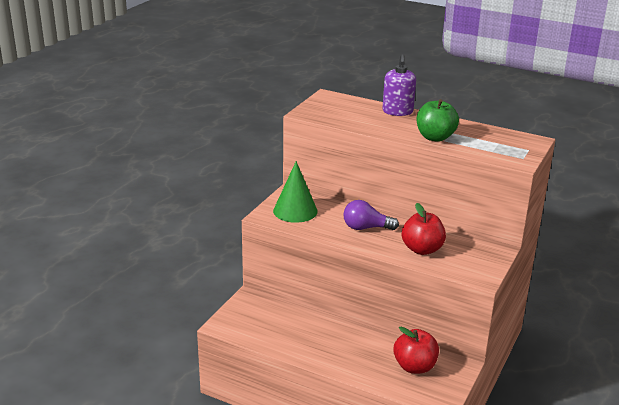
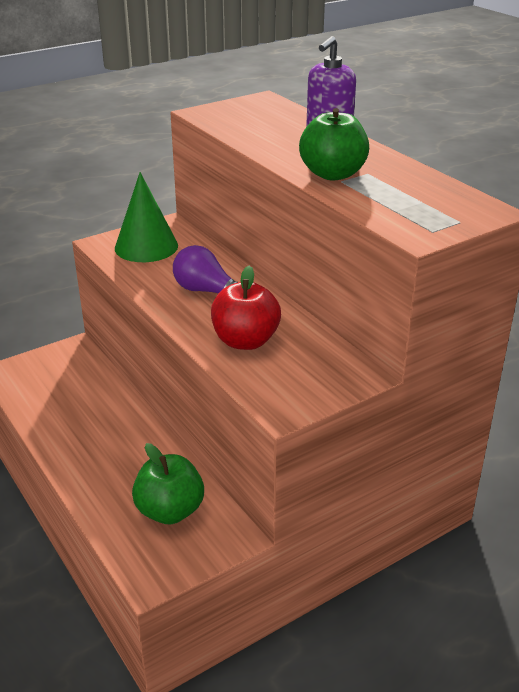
camera: 30 degrees right, 5 degrees up
red apple [394,327,439,374] -> green apple [132,443,204,524]

